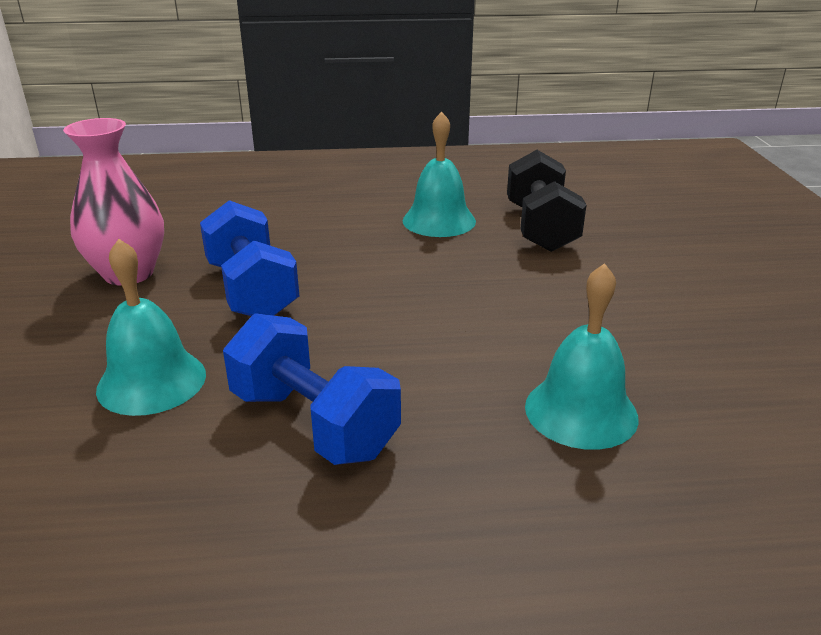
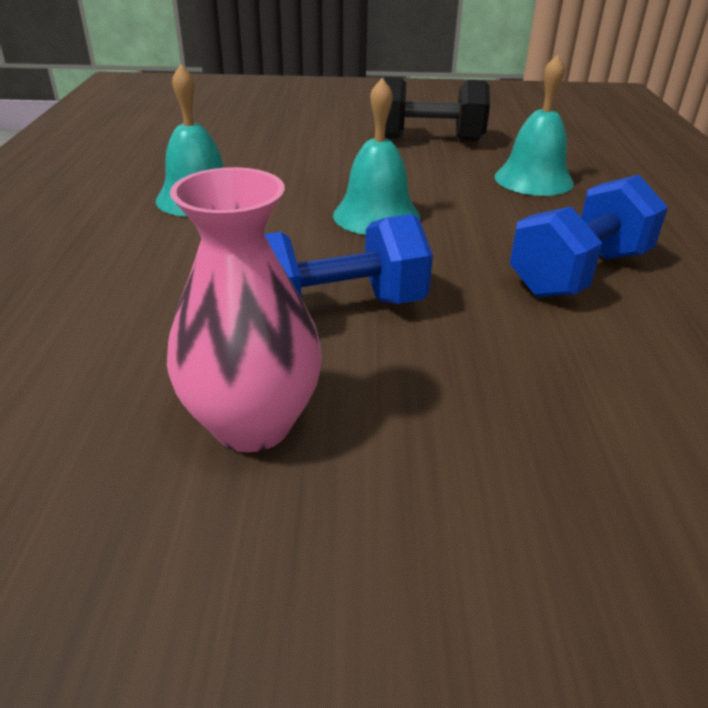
camera: 85 degrees left, 5 degrees up
turquoise bell [96,239,206,416] -> turquoise bell moved to [333,78,420,235]
black dumbbell [507,150,587,252] -> black dumbbell moved to [383,77,490,142]

